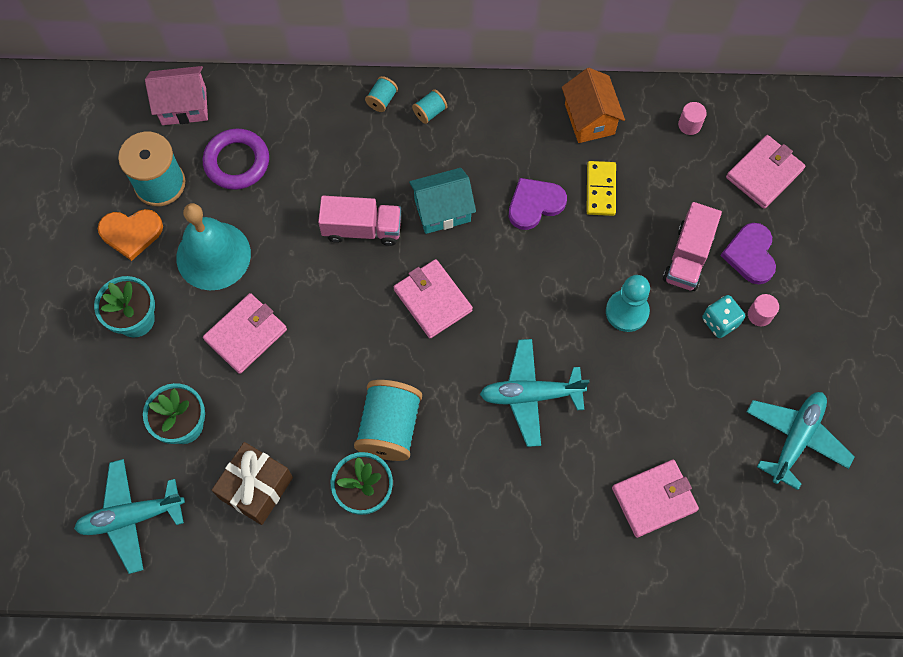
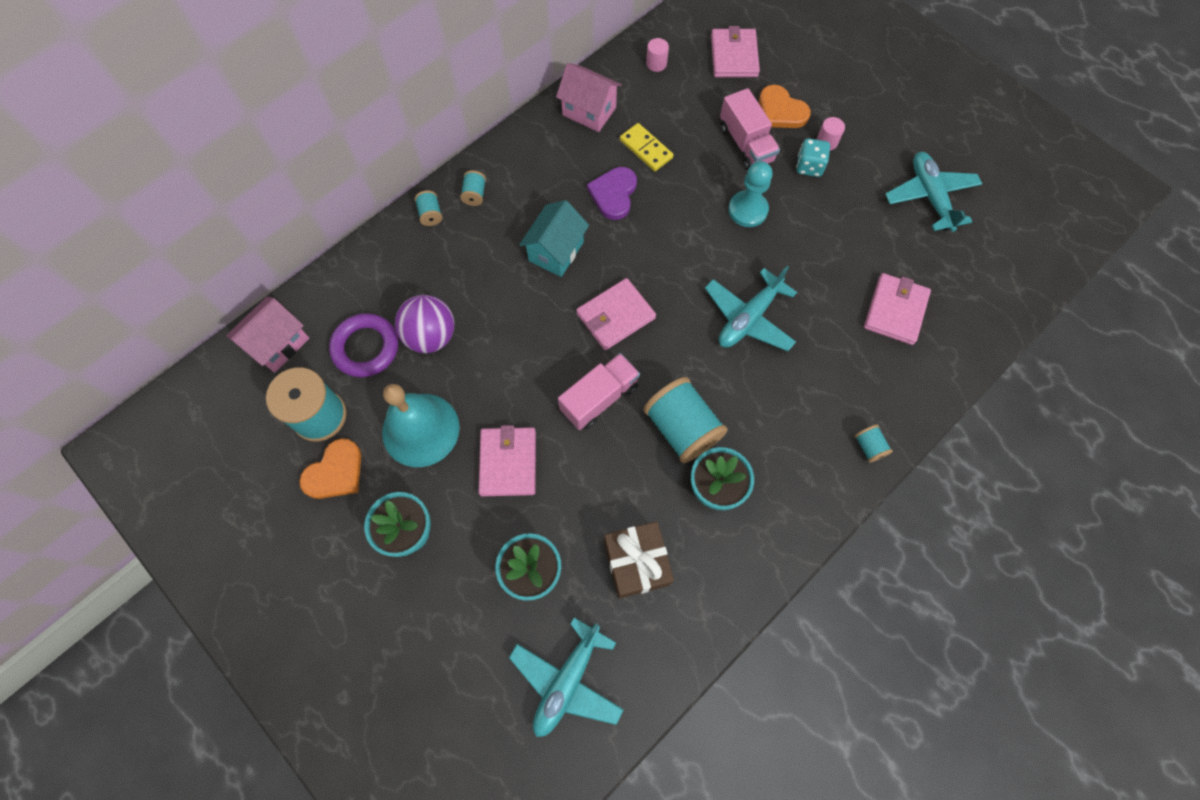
camera: 45 degrees left, 0 degrees up
pink truck [318,196,401,246] -> pink truck moved to [558,353,640,430]
pink wallet [394,259,473,338] -> pink wallet turned 45 degrees counterclockwise [576,278,656,350]
orange house [562,68,625,143] -> pink house [556,63,622,132]
purple heart [721,223,776,284] -> orange heart [759,85,811,128]
none -> purple ball [395,295,455,353]
none -> turquoise spool [855,425,893,463]

